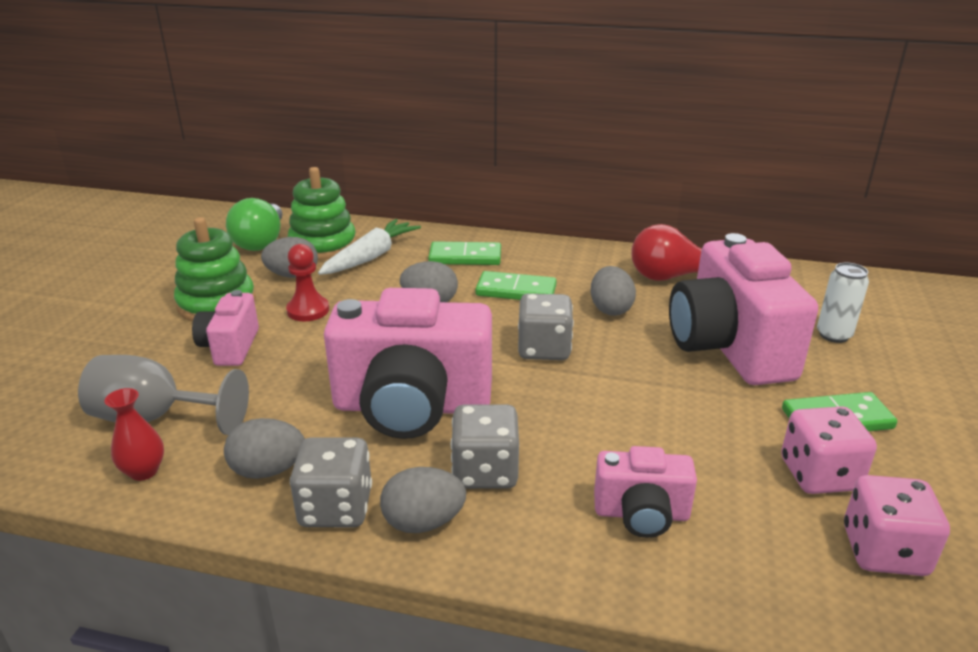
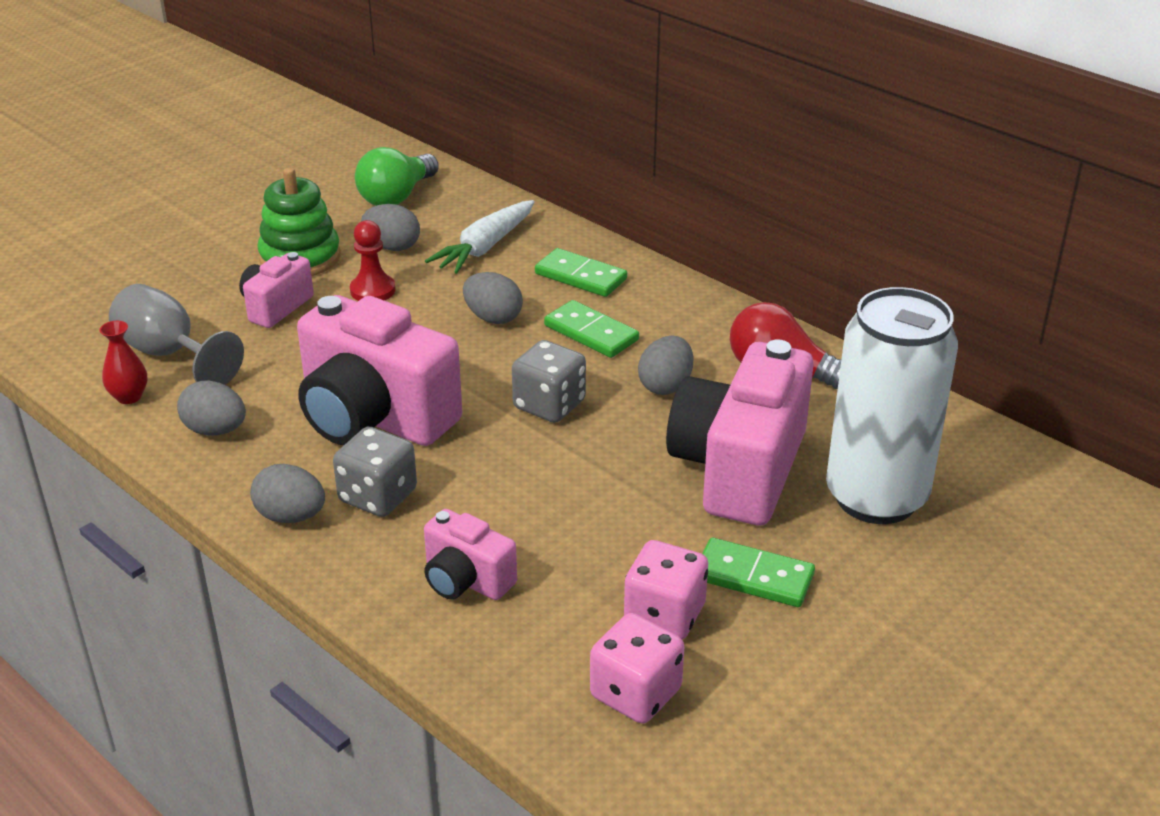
camera: 30 degrees right, 5 degrees up
green stacking toy [288,167,356,260] -> none
grey dice [290,437,372,527] -> none
white carrot [318,219,421,275] -> white carrot turned 150 degrees clockwise [425,200,535,274]
white can [817,263,869,343] -> white can [826,287,958,524], size x2.39

